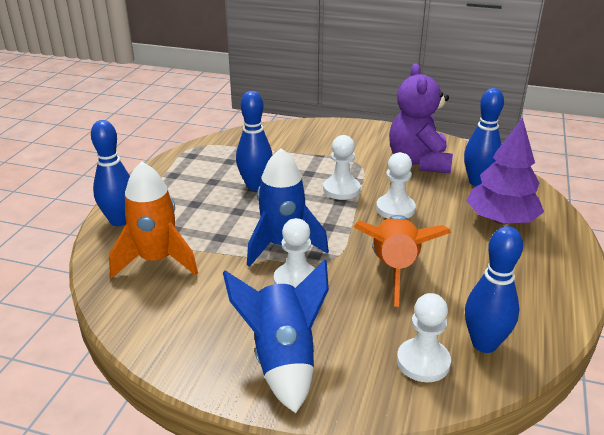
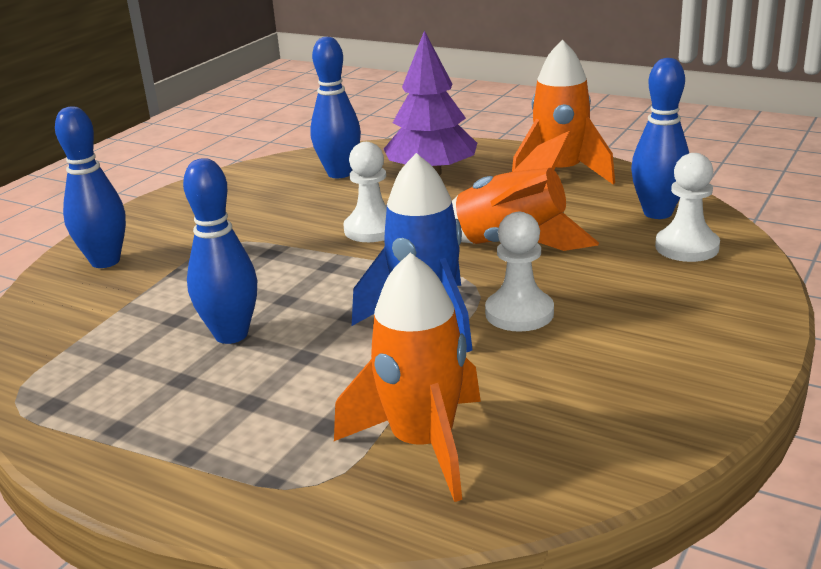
camera: 75 degrees left, 5 degrees down
blue bowling pin [91,120,130,226] -> blue bowling pin moved to [55,106,126,268]
blue rocket [223,259,329,413] -> none
white pawn [323,135,360,200] -> none
purple teddy bear [389,63,453,173] -> none
none -> orange rocket [512,40,615,184]

